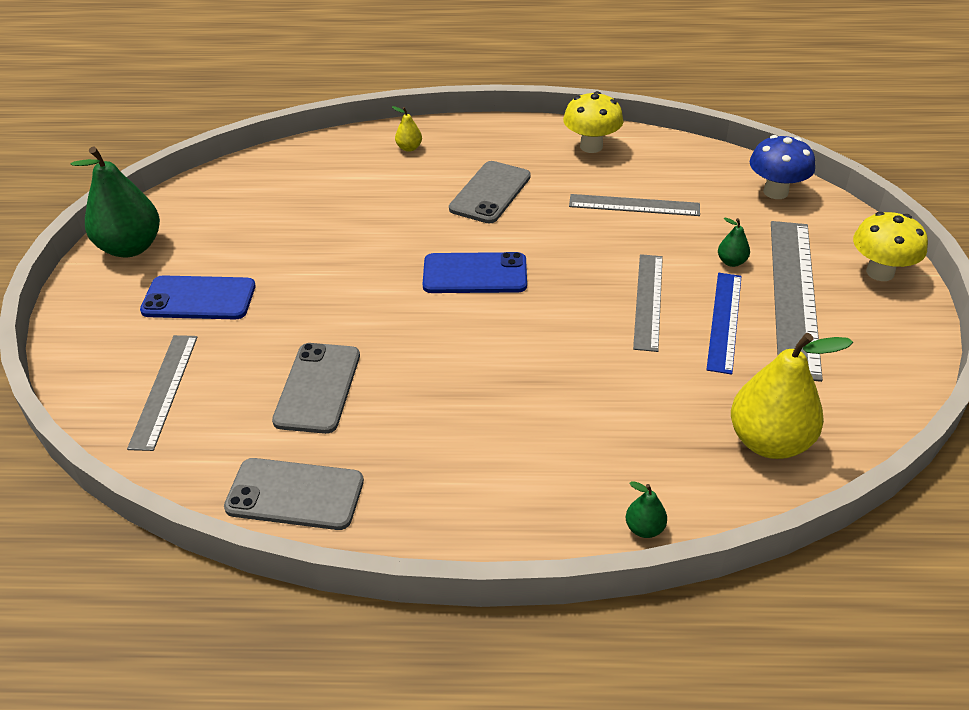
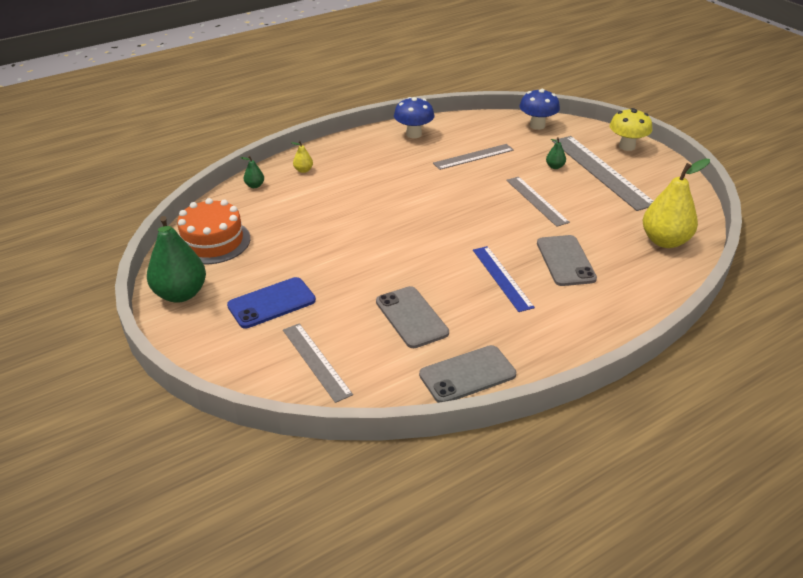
camera: 35 degrees left, 5 degrees down
blue phone [423,252,527,293] -> none
grey phone [449,161,531,223] -> grey phone moved to [537,235,597,286]
yellow mushroom [563,91,623,153] -> blue mushroom [394,97,435,138]
green pear [626,481,667,538] -> green pear moved to [240,155,264,188]
blue ruler [706,273,742,375] -> blue ruler moved to [473,246,535,312]
none -> orange cake [177,198,250,264]

